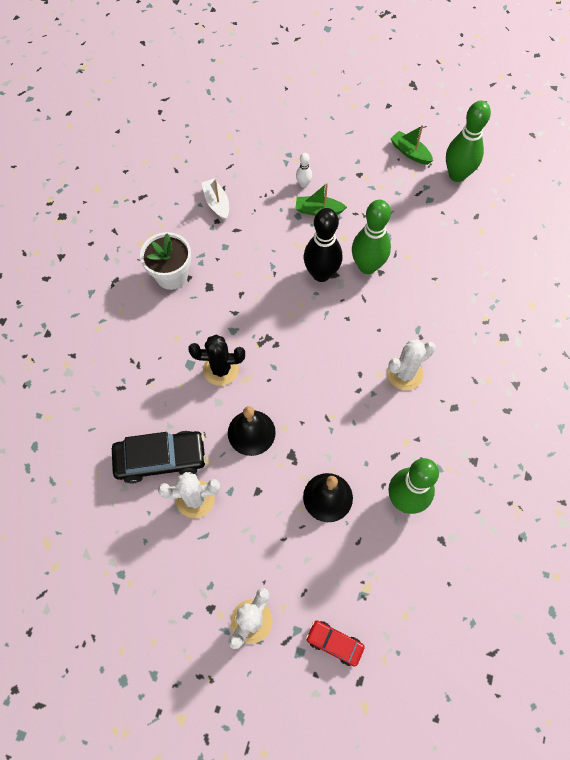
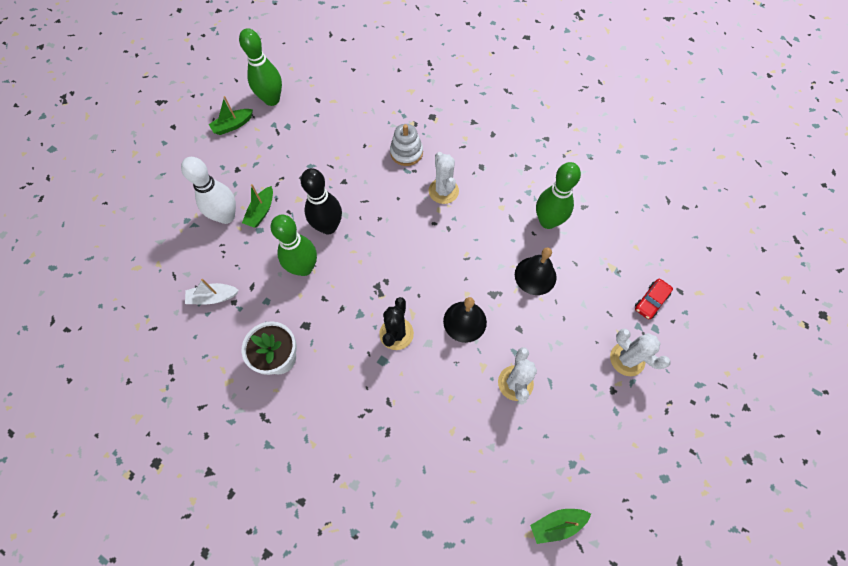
camera: 75 degrees left, 0 degrees up
black car [112,431,207,483] -> none
white bowling pin [296,153,312,187] -> white bowling pin [181,157,236,224], size x2.18
green bowling pin [352,200,391,274] -> green bowling pin moved to [271,215,317,276]
none -> white stacking toy [390,124,423,166]
none -> green boat [530,509,591,544]

